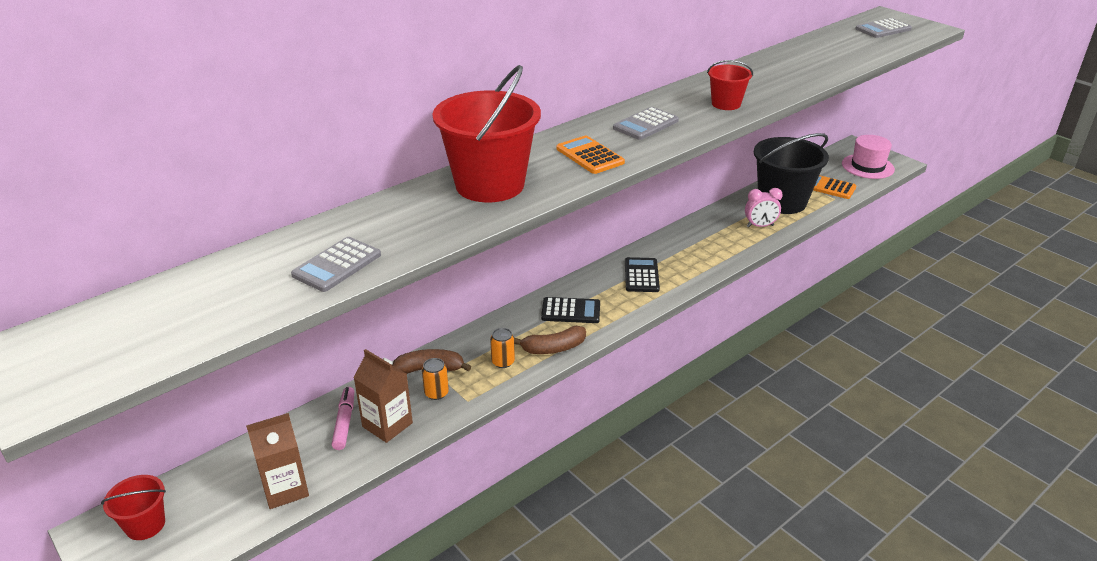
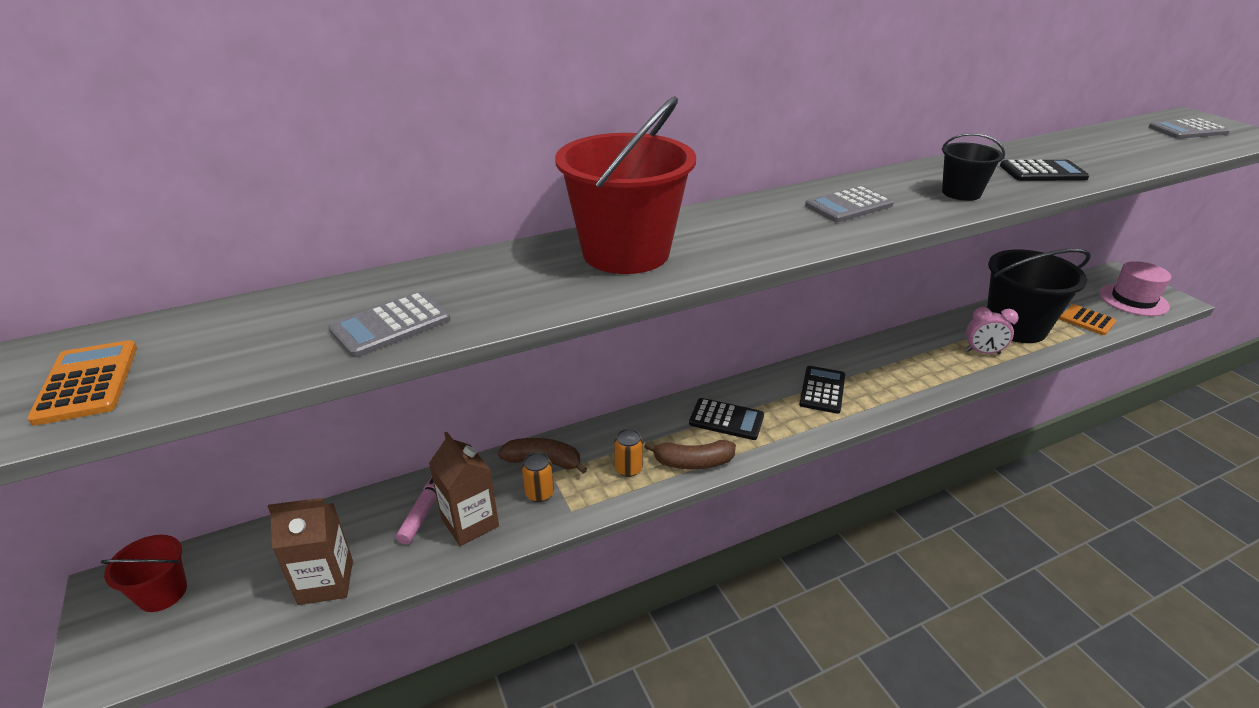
camera: 15 degrees right, 0 degrees up
orange calculator [556,135,625,174] -> orange calculator moved to [27,340,137,426]
red bucket [707,60,753,110] -> black bucket [941,133,1005,201]
none -> black calculator [1000,160,1089,181]

